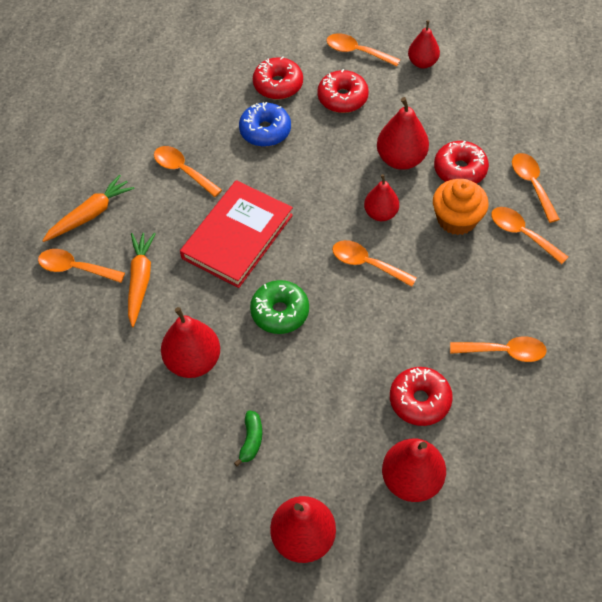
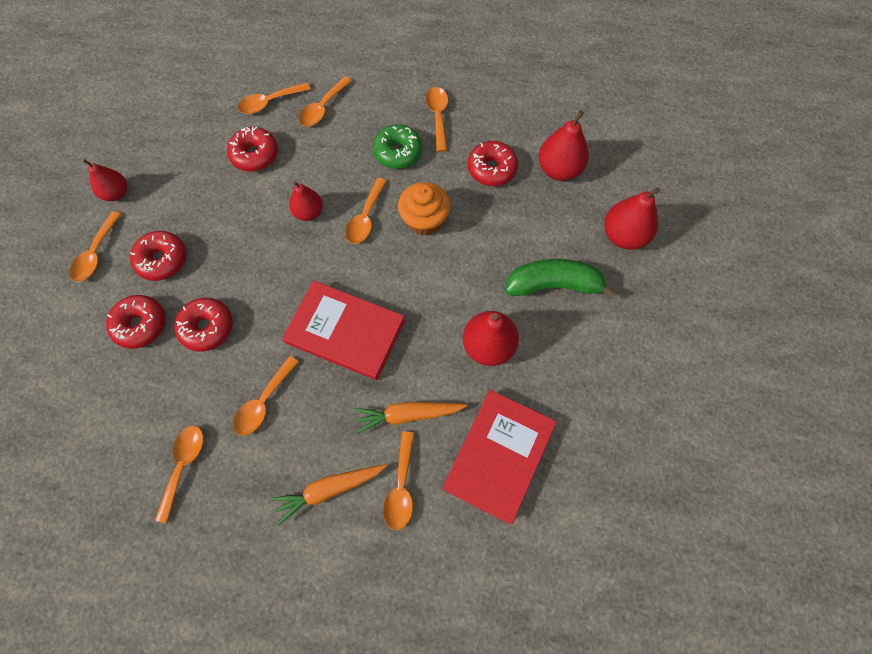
camera: 100 degrees left, 10 degrees up
orange carrot [42,175,134,242] -> orange carrot turned 60 degrees counterclockwise [270,464,387,525]
green banana [234,410,262,467] -> green banana [505,259,616,299], size x2.11
blue donut [239,102,291,147] -> red donut [174,298,233,352]
green donut [250,280,309,334] -> green donut moved to [373,124,422,169]
red pear [377,97,429,170] -> none
orange cupcake [433,179,489,235] -> orange cupcake moved to [398,182,451,236]
none -> orange spoon [155,426,204,523]
none -> red book [443,390,557,525]

